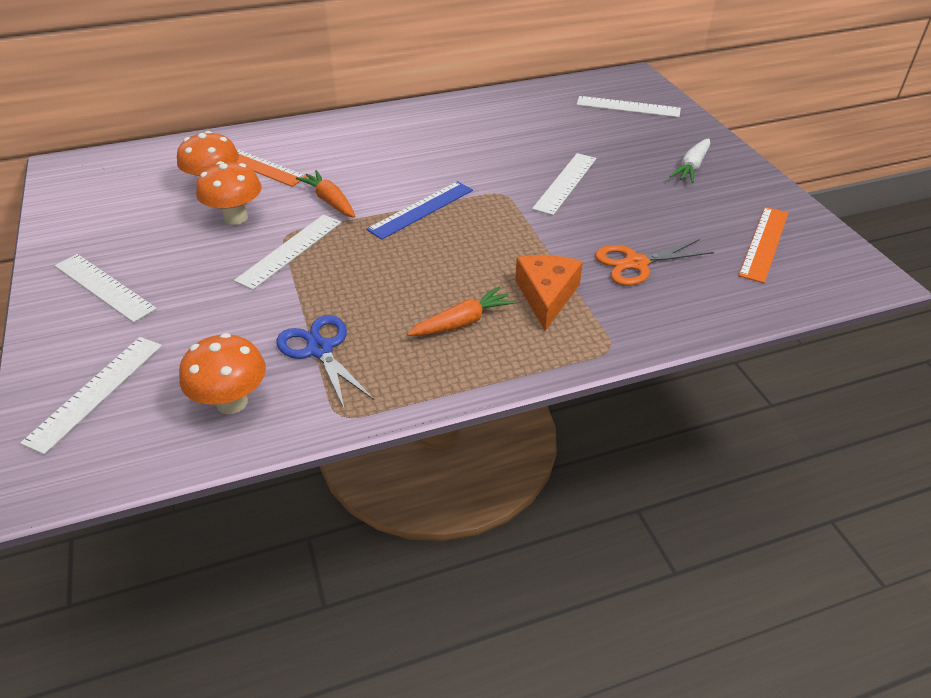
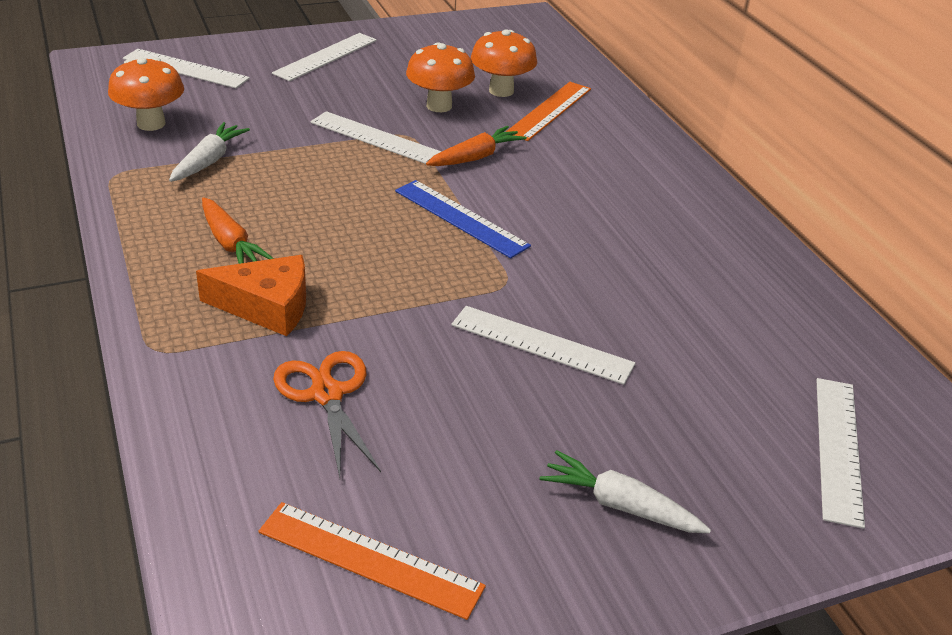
camera: 85 degrees right, 5 degrees down
blue scissors [276,315,374,410] -> white carrot [169,122,250,182]

